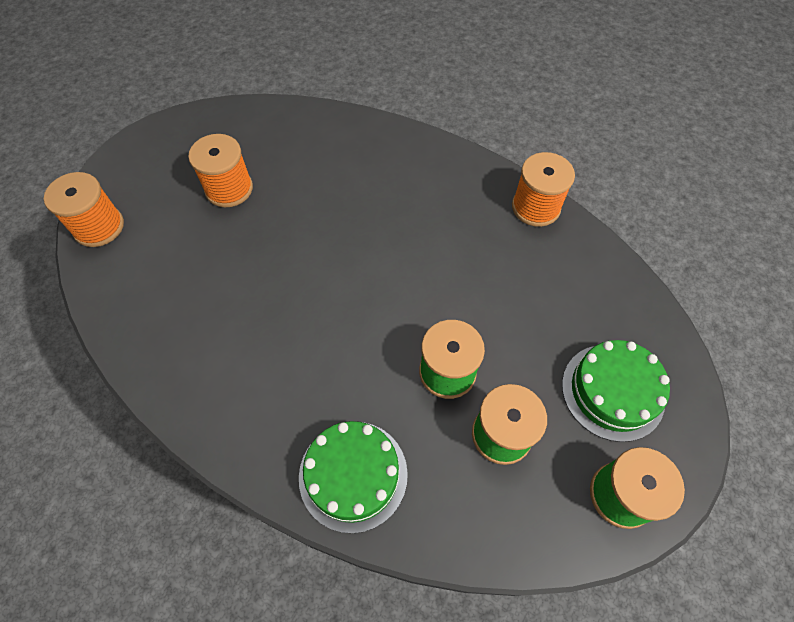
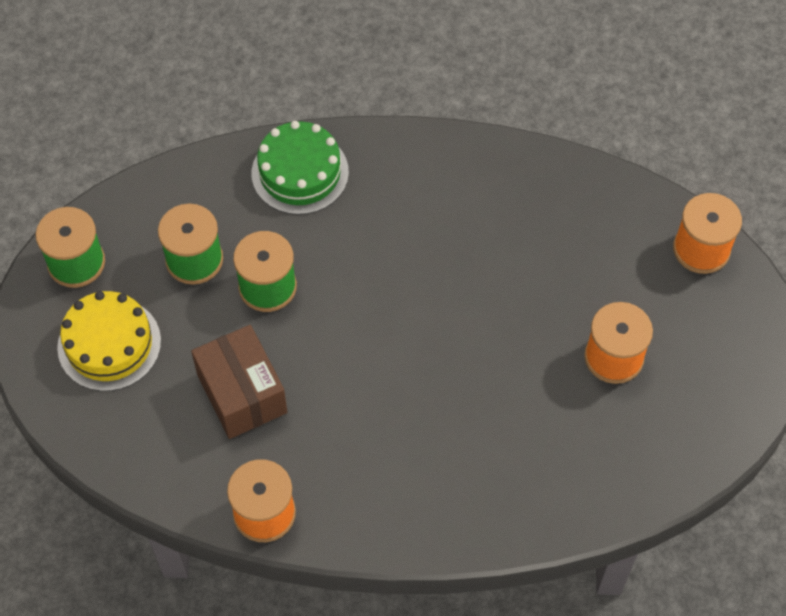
camera: 150 degrees right, 0 degrees up
green cake [562,340,670,442] -> yellow cake [57,291,161,391]
none -> brown box [191,325,287,439]

